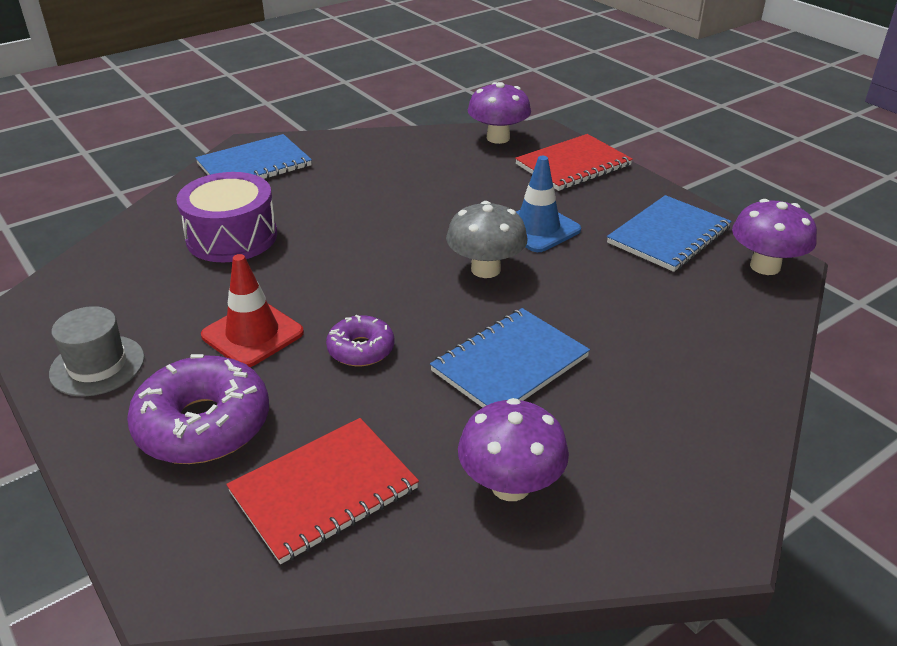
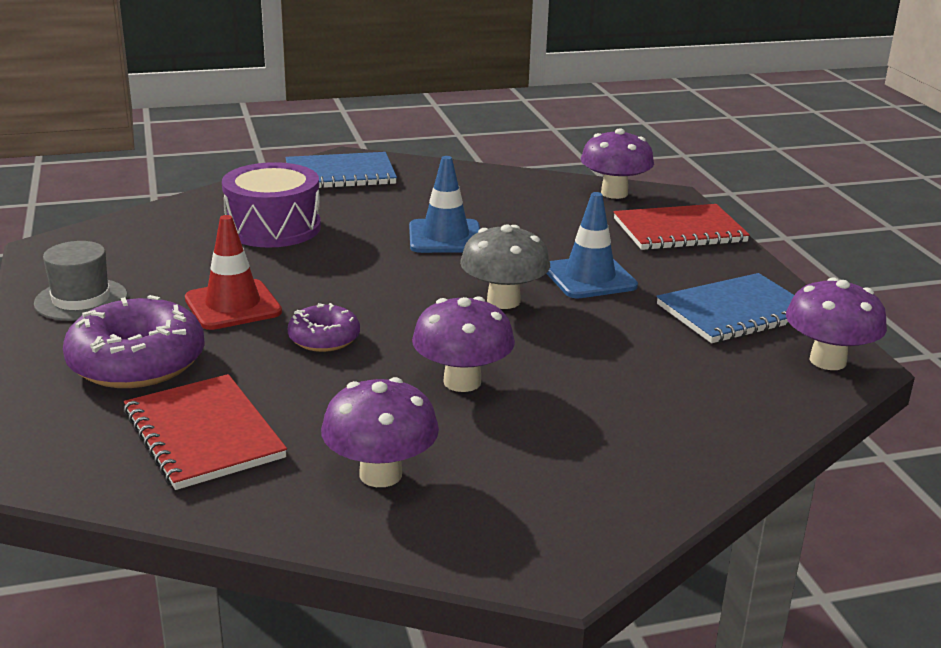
camera: 20 degrees right, 10 degrees down
red notebook [226,418,419,564] -> red notebook turned 75 degrees clockwise [123,374,287,490]
blue notebook [430,308,590,408] -> purple mushroom [412,296,515,392]
none -> blue traffic cone [409,156,480,253]

